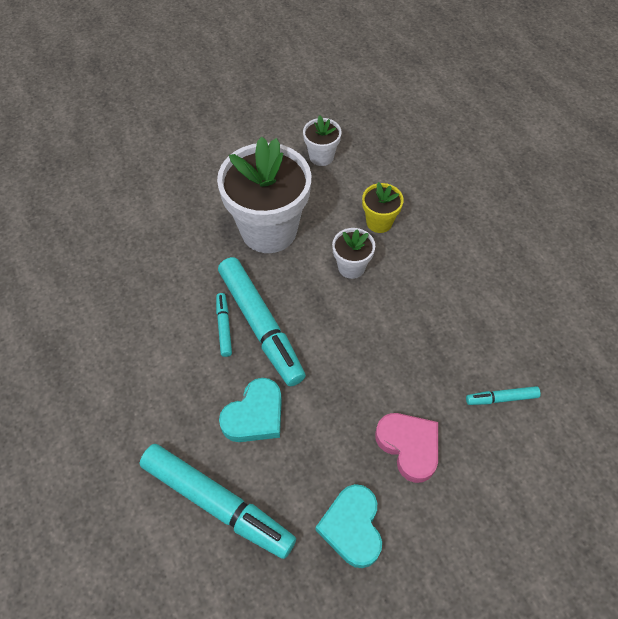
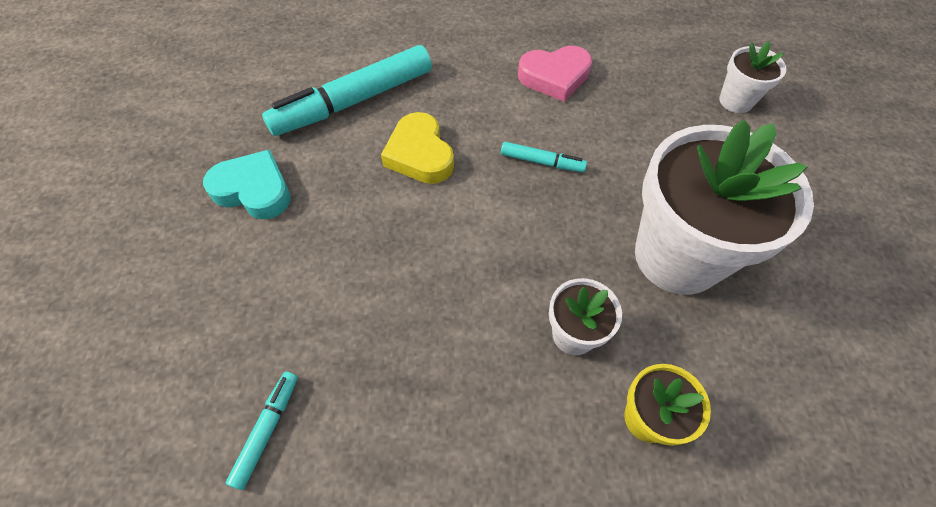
camera: 115 degrees right, 0 degrees up
turquoise marker [218,257,306,386] -> none
turquoise heart [219,378,282,442] -> yellow heart [381,112,454,184]
white flower pot [303,115,342,166] -> white flower pot moved to [719,41,786,113]
pink heart [375,413,438,483] -> pink heart moved to [518,46,592,102]

